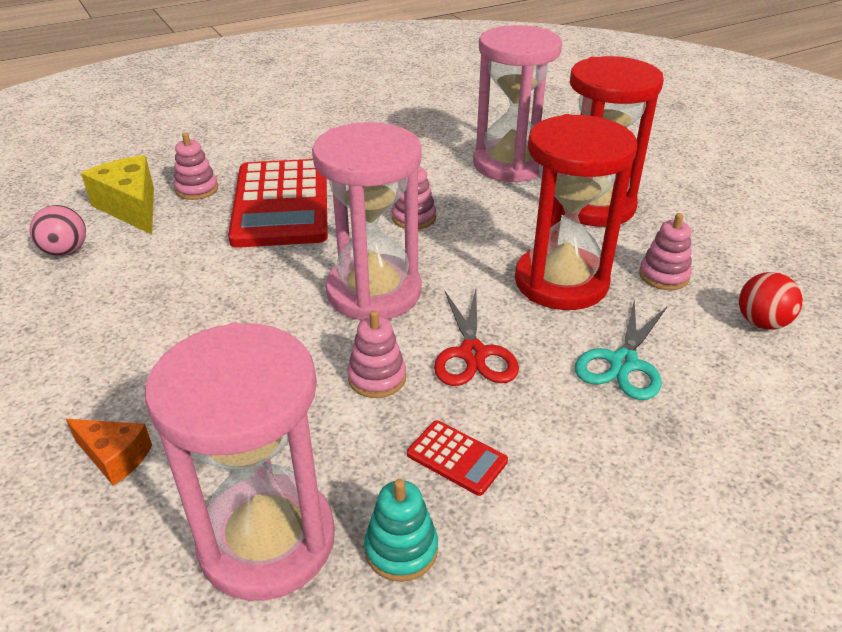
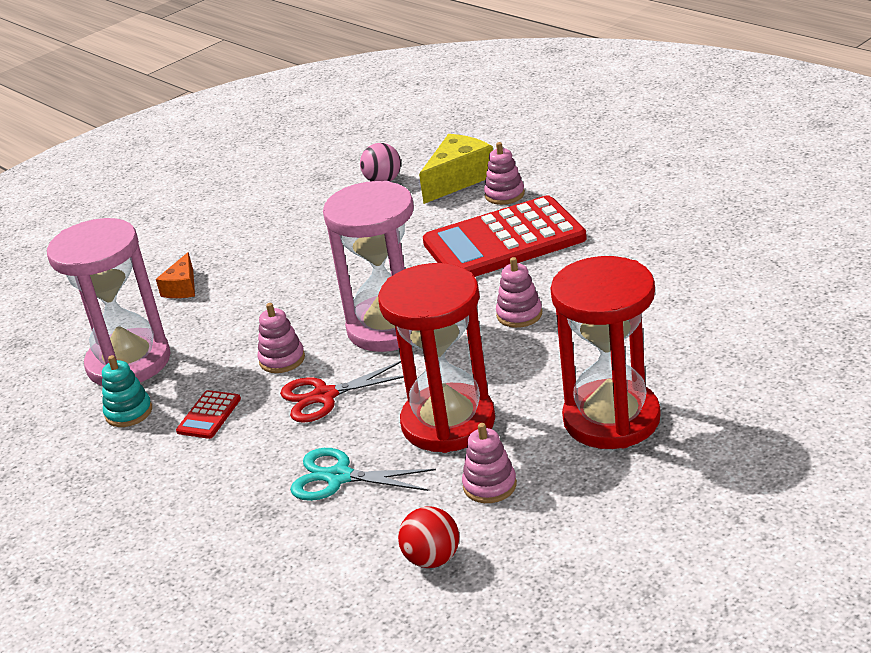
camera: 80 degrees right, 5 degrees down
pink hourglass [473,25,562,183] -> none

